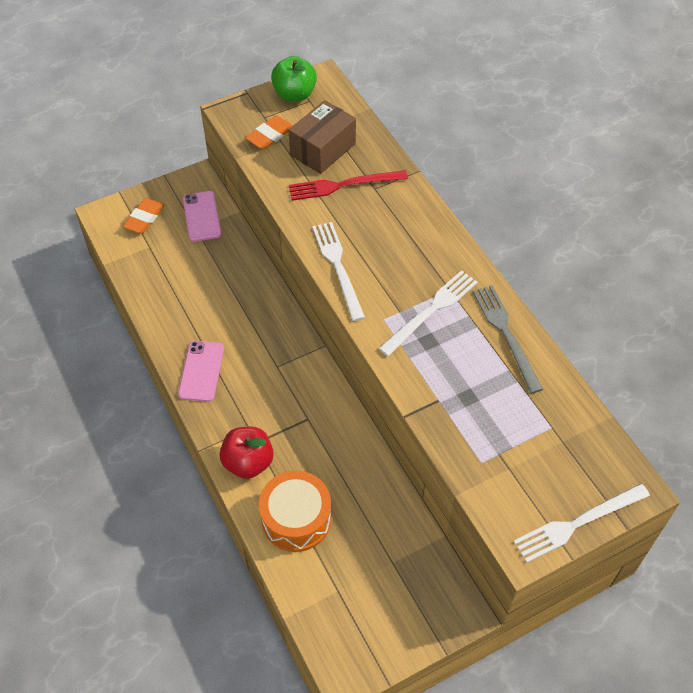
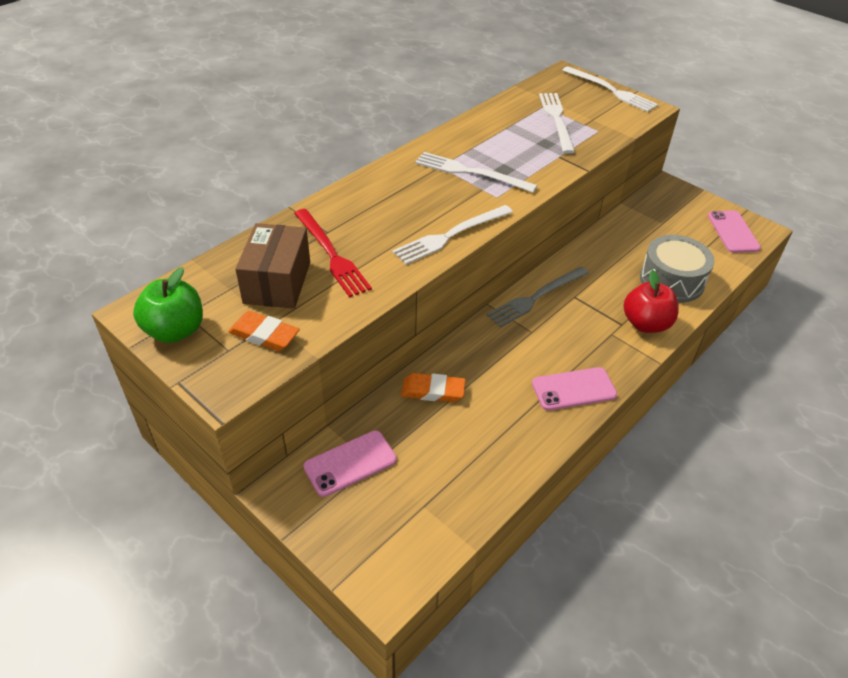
camera: 110 degrees left, 10 degrees down
orange eraser [123,198,165,233] -> orange eraser moved to [401,373,465,402]
orange drum [259,471,332,552] -> grey drum [640,235,715,303]
brown box [289,100,356,174] -> brown box turned 75 degrees clockwise [235,223,310,309]
grey fork [473,285,543,394] -> grey fork moved to [487,266,589,328]
none -> white fork [539,93,575,154]
none -> pink phone [708,210,761,253]

